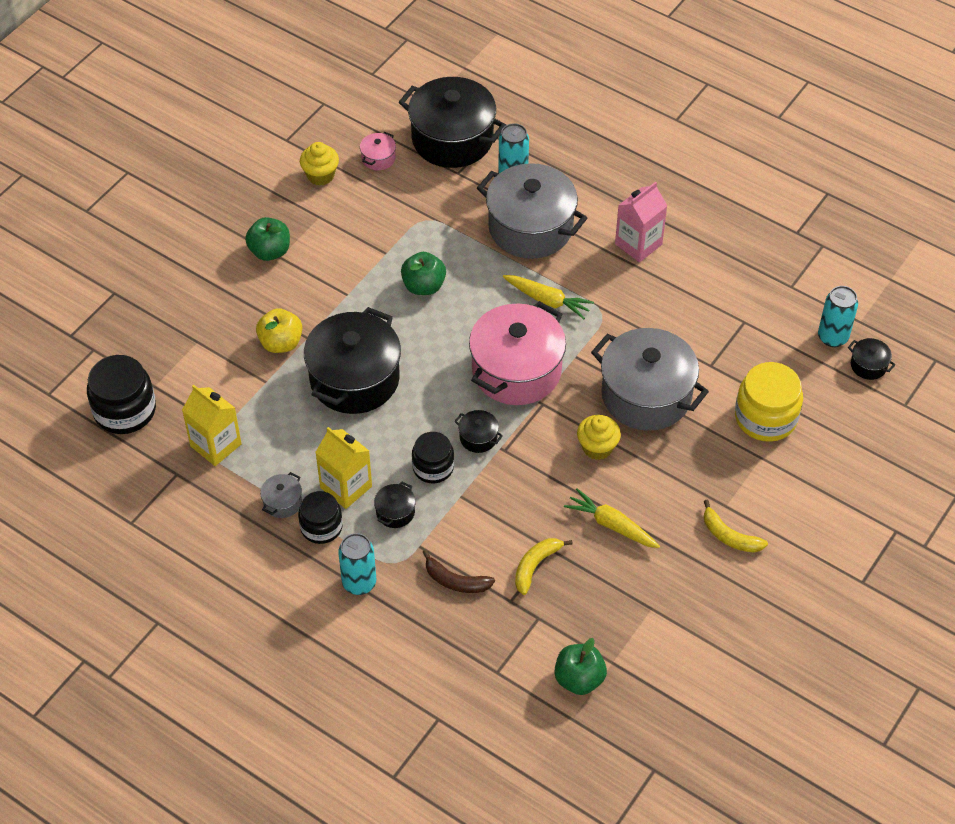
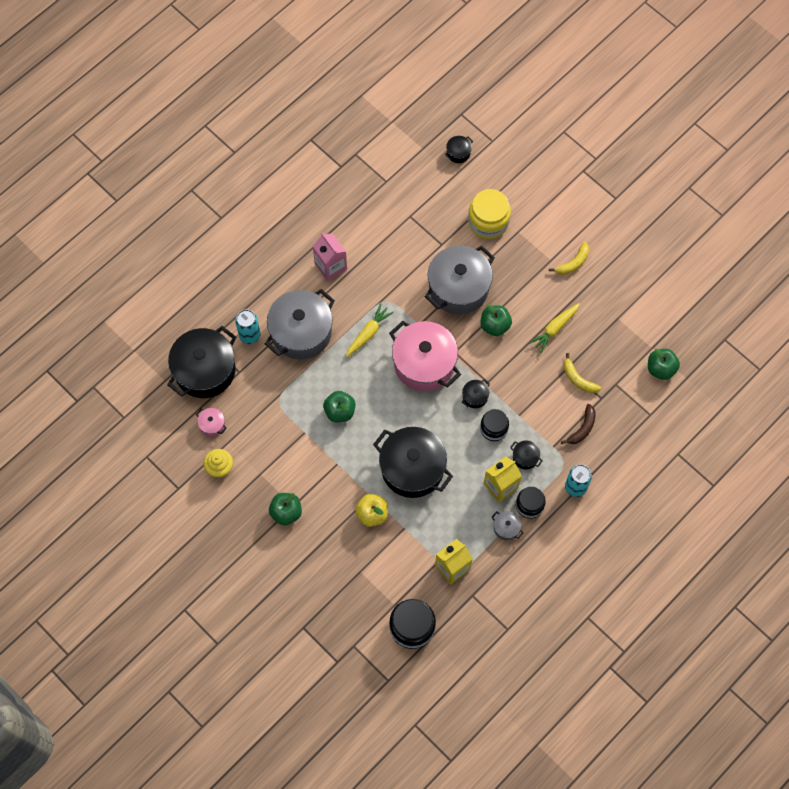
camera: 80 degrees left, 15 degrees up
yellow cupcake [577,415,621,460] -> green apple [480,304,512,336]
turquoise can [818,286,858,347] -> none

